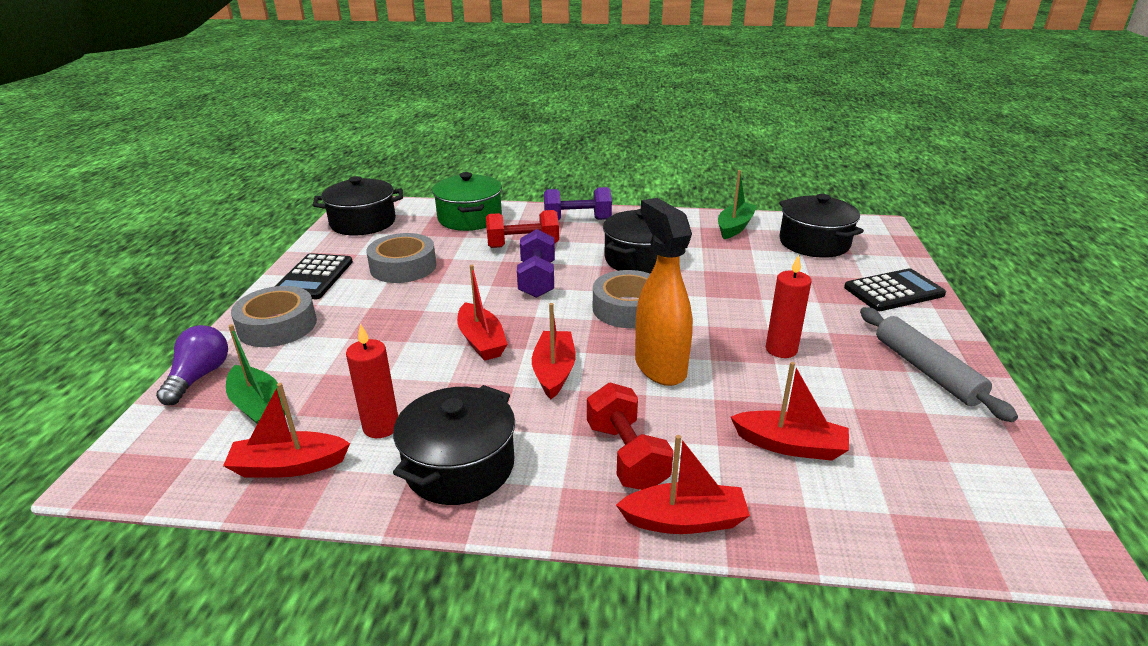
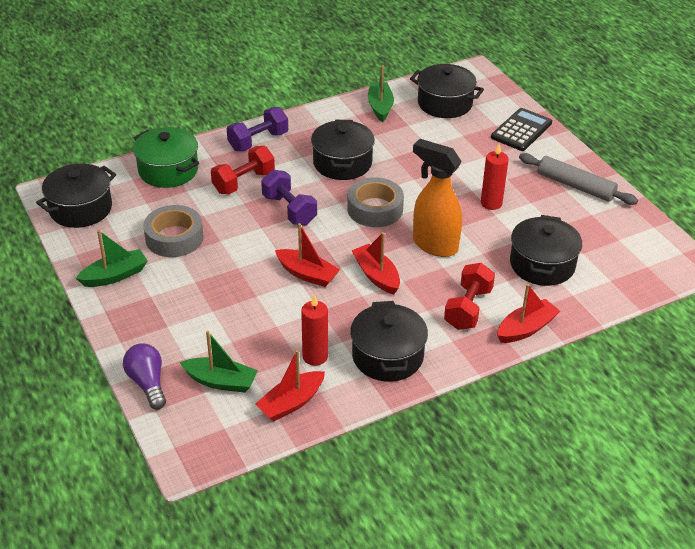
camera: 35 degrees left, 10 degrees up
grey tape [231,286,317,347] -> none
black calculator [274,253,353,299] -> green boat [76,230,147,287]
red dumbbell [587,383,674,490] -> red dumbbell turned 75 degrees clockwise [444,263,495,330]
red boat [731,362,849,461] -> black pot [510,215,582,286]

